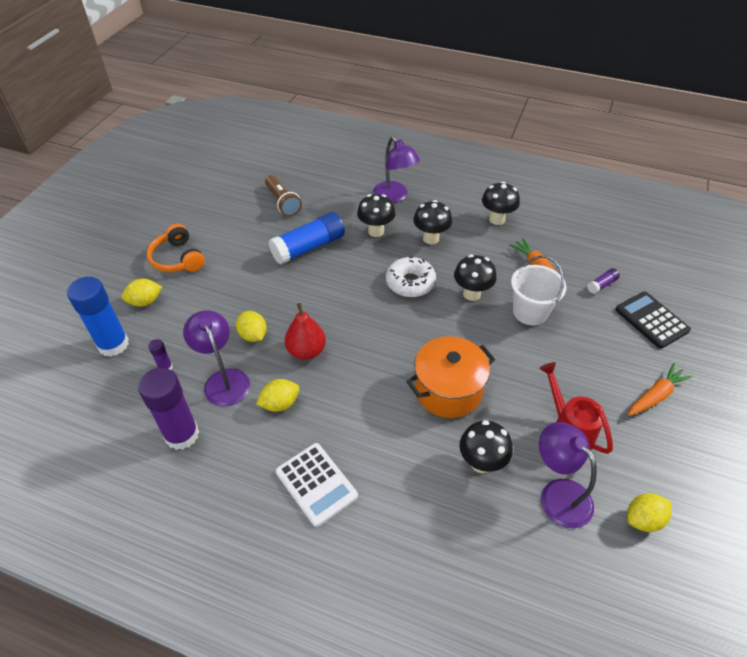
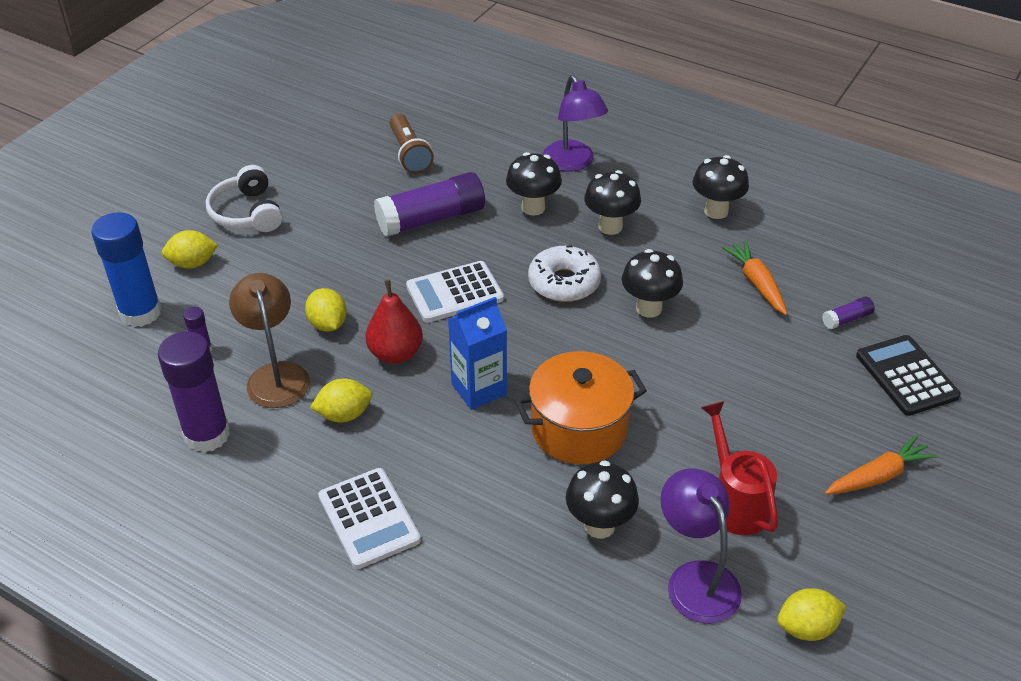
camera: 10 degrees right, 5 degrees down
orange headphones [147,224,205,272] -> white headphones [206,165,283,232]
purple lamp [183,310,250,407] -> brown lamp [229,273,310,408]
blue glue stick [269,212,345,265] -> purple glue stick [374,172,485,237]
white bucket [511,256,566,325] -> none
none -> white calculator [406,261,504,323]
none -> blue carton [448,297,507,410]

